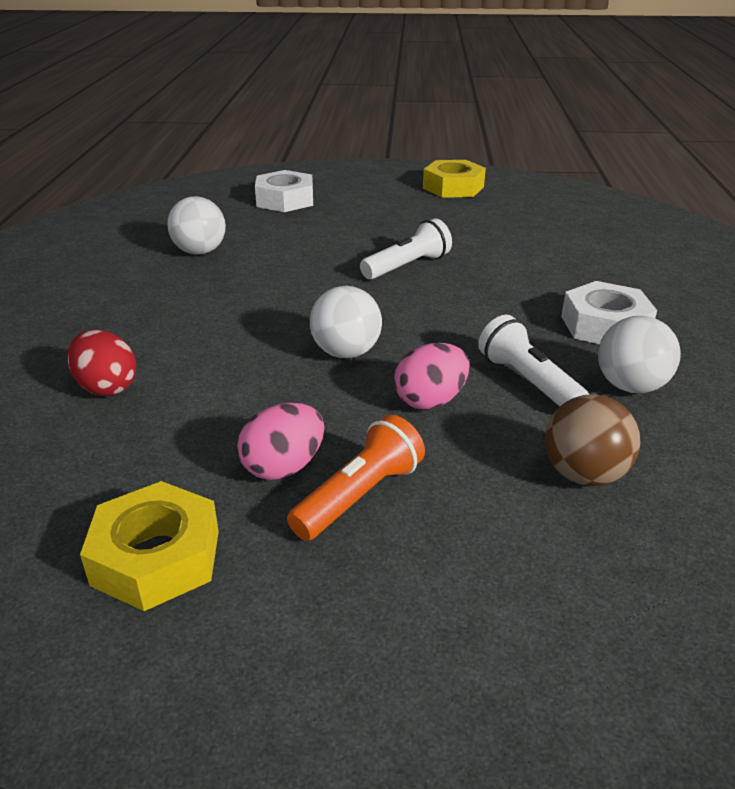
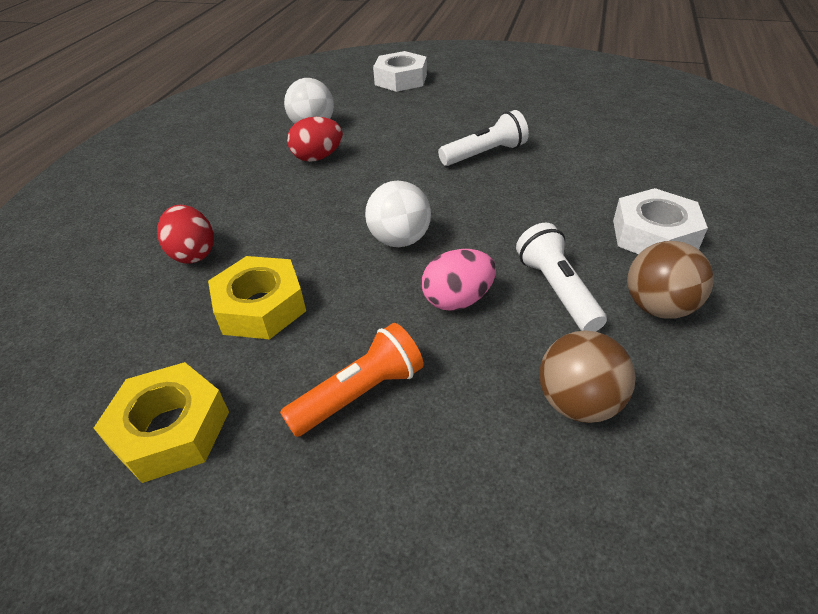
camera: 15 degrees right, 10 degrees up
pink egg [237,403,324,480] -> none
yellow nut [423,160,486,198] -> yellow nut moved to [208,256,306,339]
white ball [598,316,681,393] -> brown ball [627,241,714,319]
none -> red egg [287,117,343,162]

